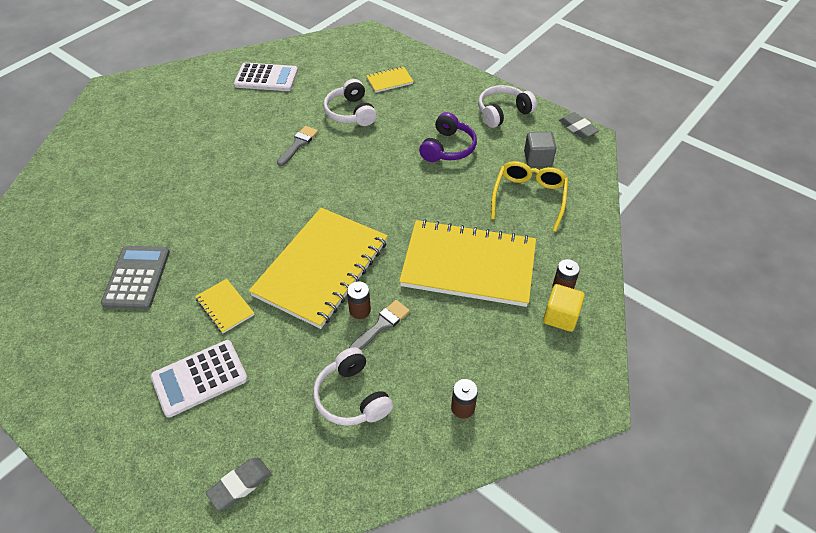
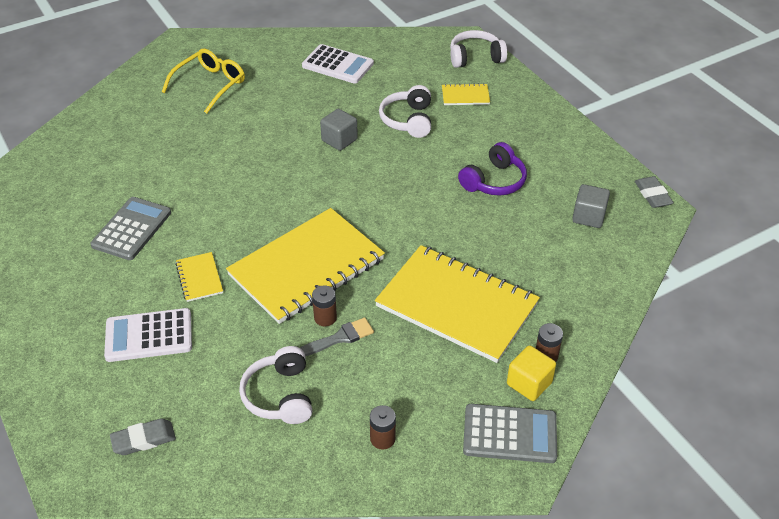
camera: 20 degrees right, 5 degrees down
grey brush [277,126,318,166] -> grey cube [320,109,358,151]
white headphones [478,85,537,128] -> white headphones moved to [450,30,507,68]
yellow glasses [491,161,568,232] -> yellow glasses moved to [162,49,245,114]
none -> grey calculator [463,404,557,463]

